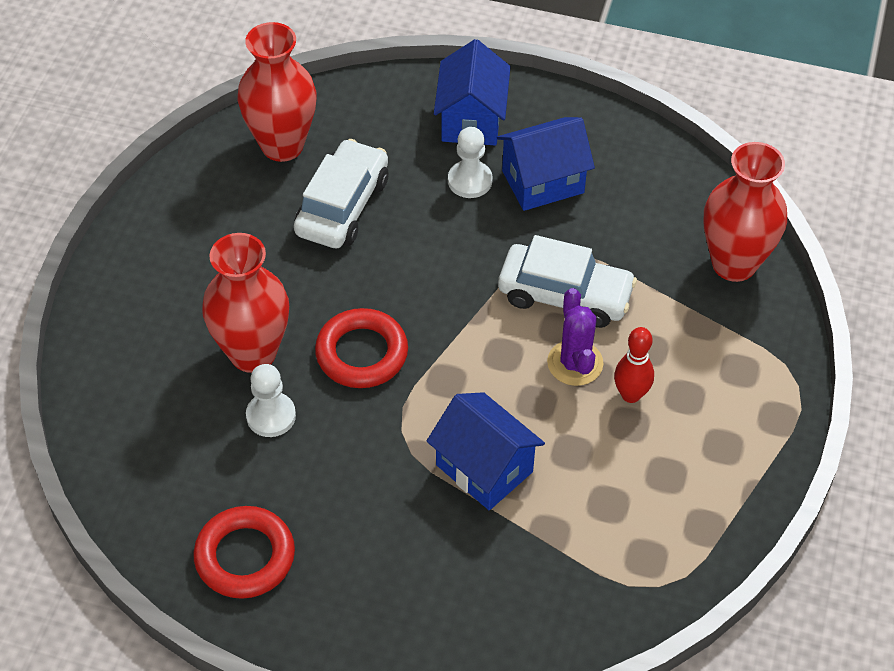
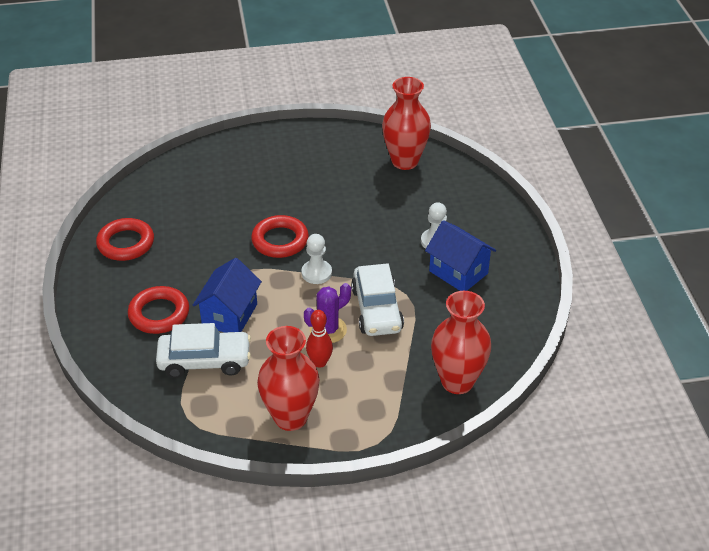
camera: 65 degrees right, 10 degrees down
red vase [202,233,289,373] -> red vase moved to [257,326,320,431]
white pawn [246,364,296,437] -> white pawn moved to [301,234,332,284]
white car [294,139,388,248] -> white car moved to [156,323,251,378]
blue house [434,39,511,146] -> none
none -> red ring [128,286,189,334]

